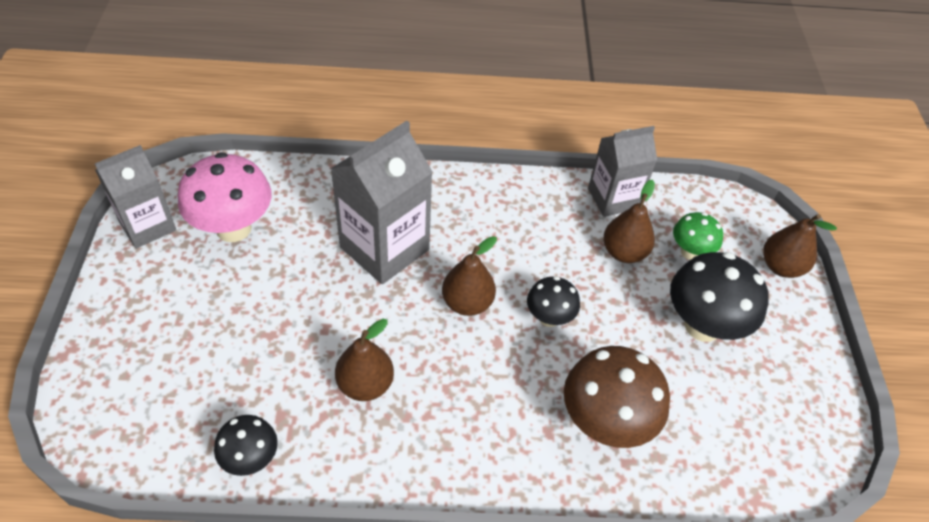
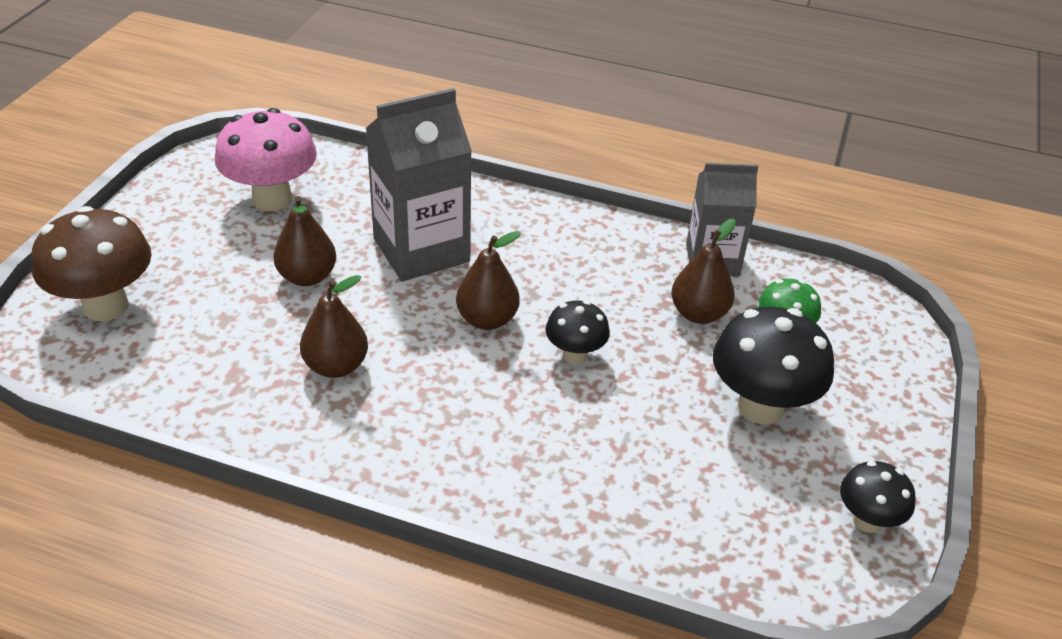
camera: 20 degrees right, 10 degrees down
grey carton [95,145,176,249] -> none
black mushroom [214,415,278,476] -> black mushroom moved to [840,461,916,533]
brown mushroom [564,346,670,448] -> brown mushroom moved to [31,206,152,321]
brown pear [763,214,837,278] -> brown pear moved to [273,196,336,286]

